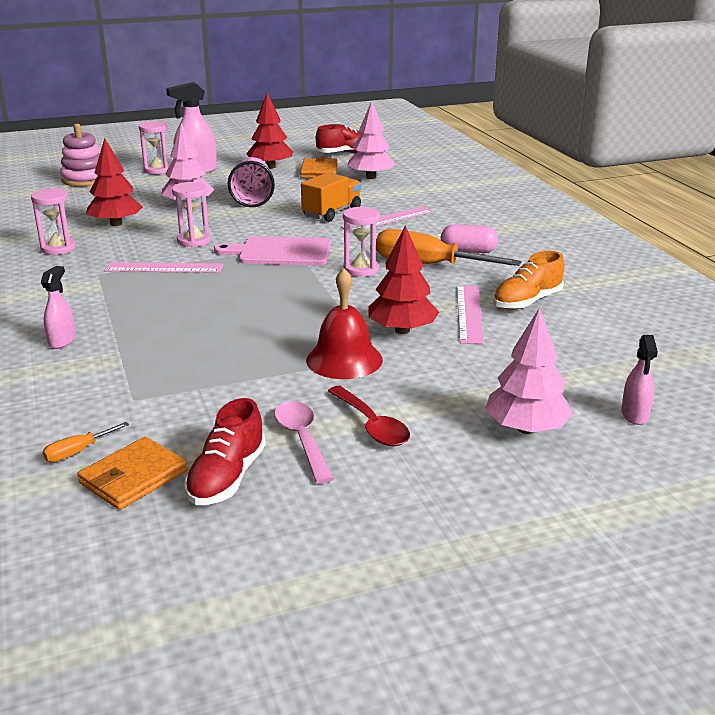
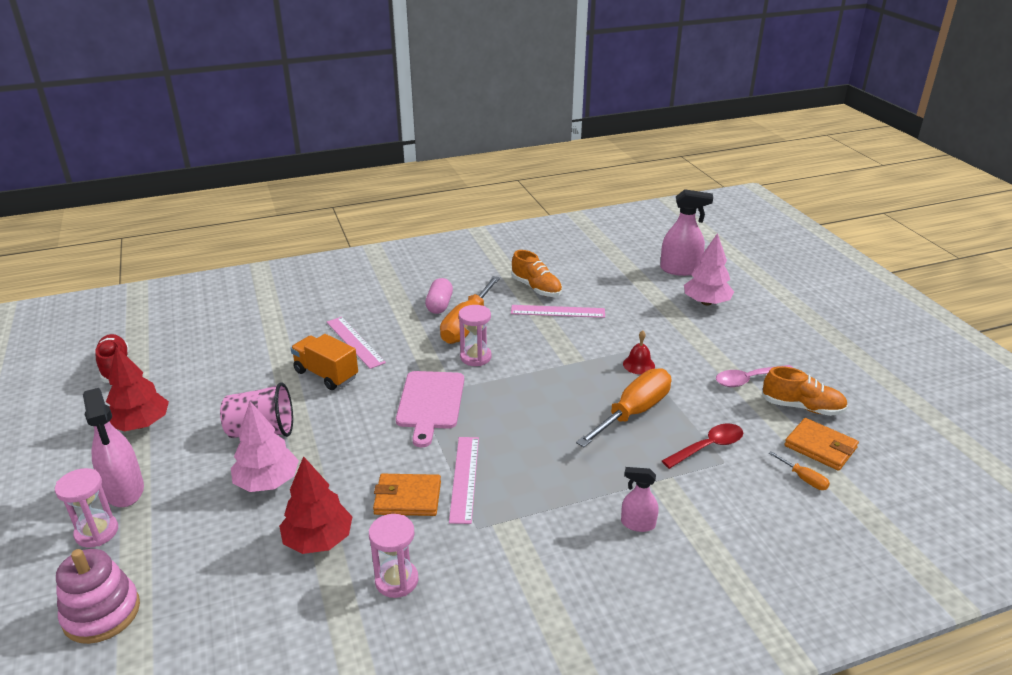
camera: 90 degrees left, 5 degrees up
pink hourglass [172,182,211,248] -> none
red shoe [184,398,266,505] -> orange shoe [762,366,848,416]
orange wallet [300,157,338,178] -> orange wallet moved to [373,474,441,516]
red bell [306,268,383,379] -> red bell [623,330,655,374], size x0.57
red spoon [328,386,410,446] -> red spoon moved to [662,423,743,469]
pink tree [347,101,396,179] -> none
red tree [368,225,439,334] -> none
pink spray bottle [621,335,658,425] -> pink spray bottle [660,189,713,276], size x1.74
none -> orange screwdriver [576,368,671,447]

